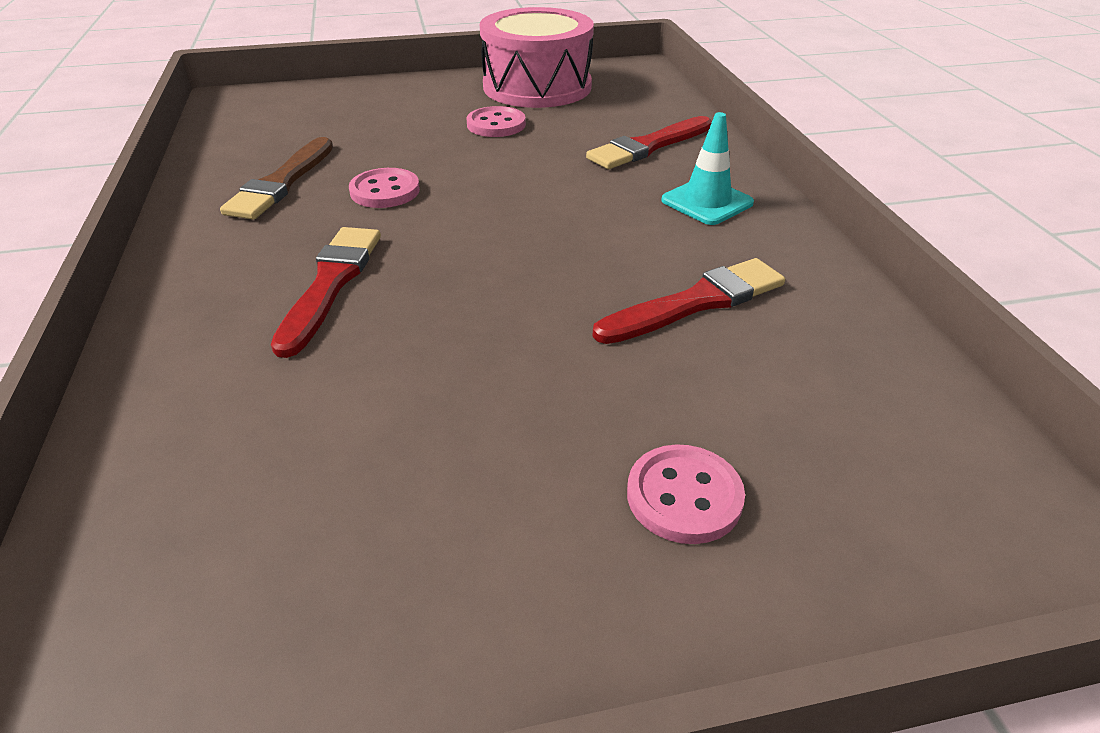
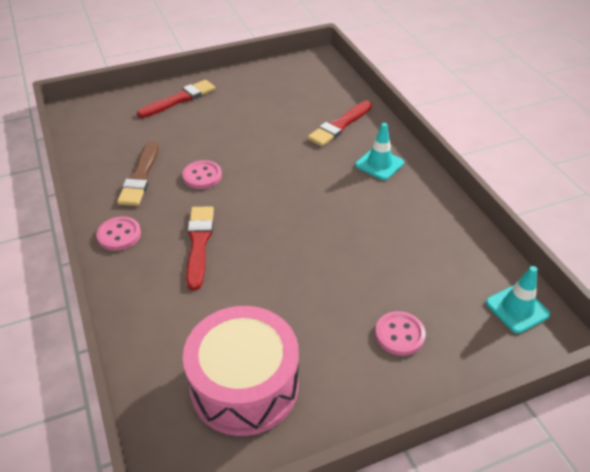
camera: 10 degrees left, 5 degrees up
pink button [466,106,526,137] -> pink button moved to [96,217,141,251]
pink drum [480,7,594,108] -> pink drum moved to [183,306,299,436]
red brush [592,258,785,344] -> red brush moved to [137,80,215,118]
none -> turquoise traffic cone [486,266,550,334]

